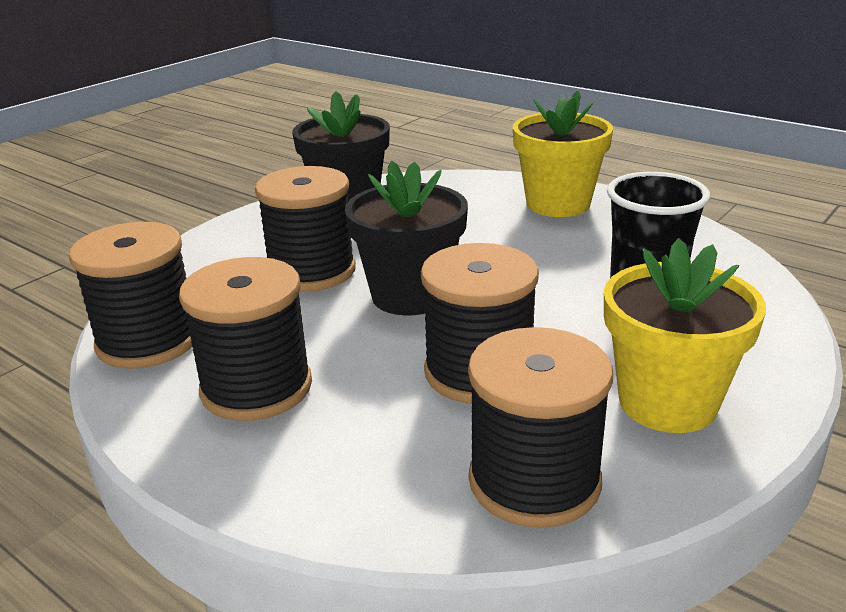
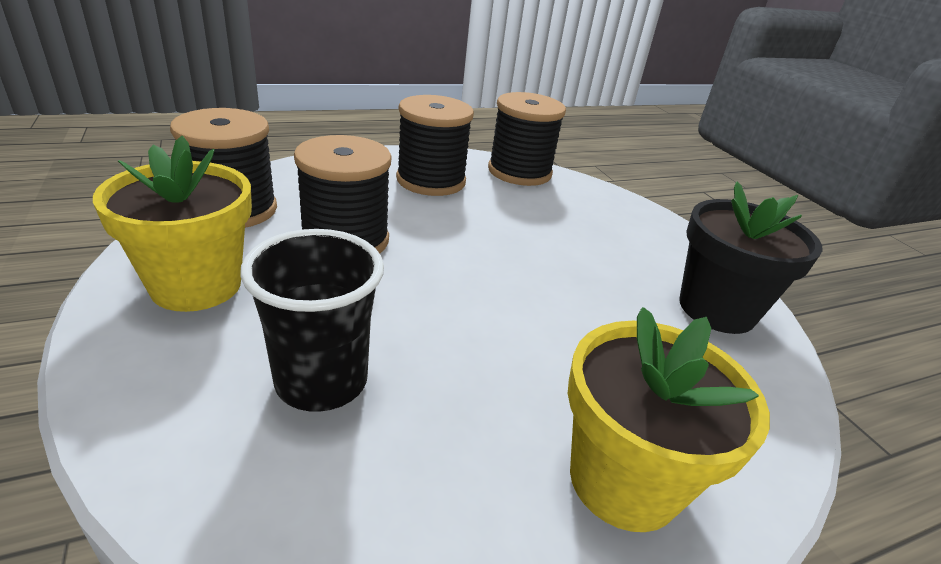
camera: 115 degrees right, 5 degrees up
black spool [255,166,356,292] -> none
black flower pot [345,161,468,316] -> none

